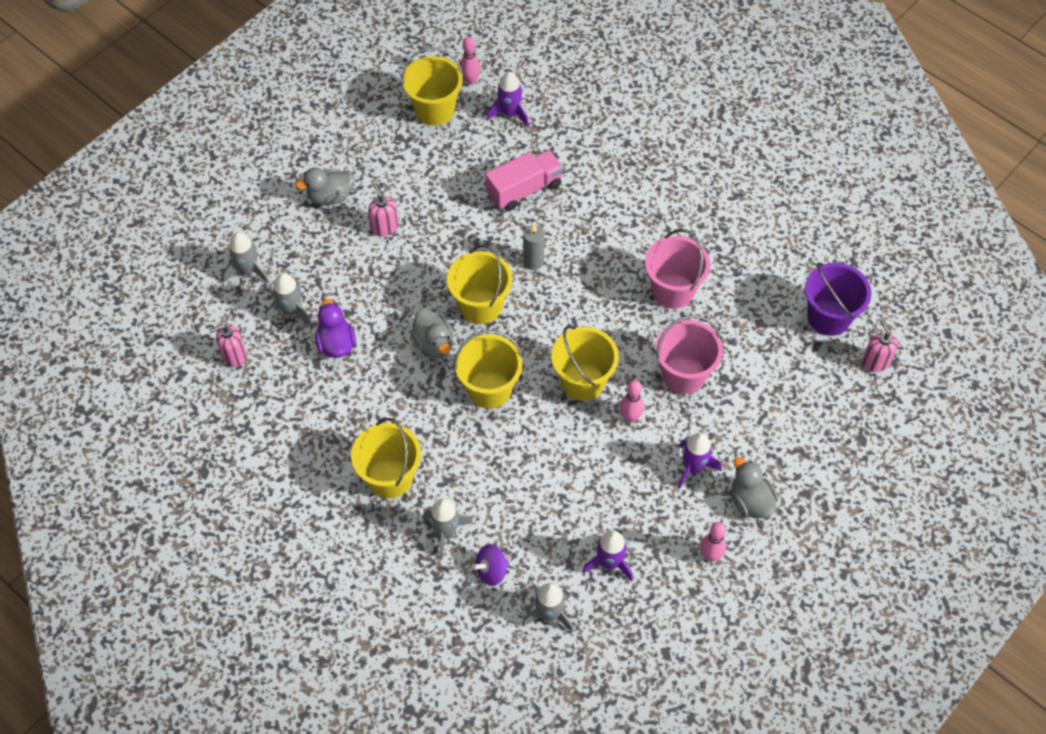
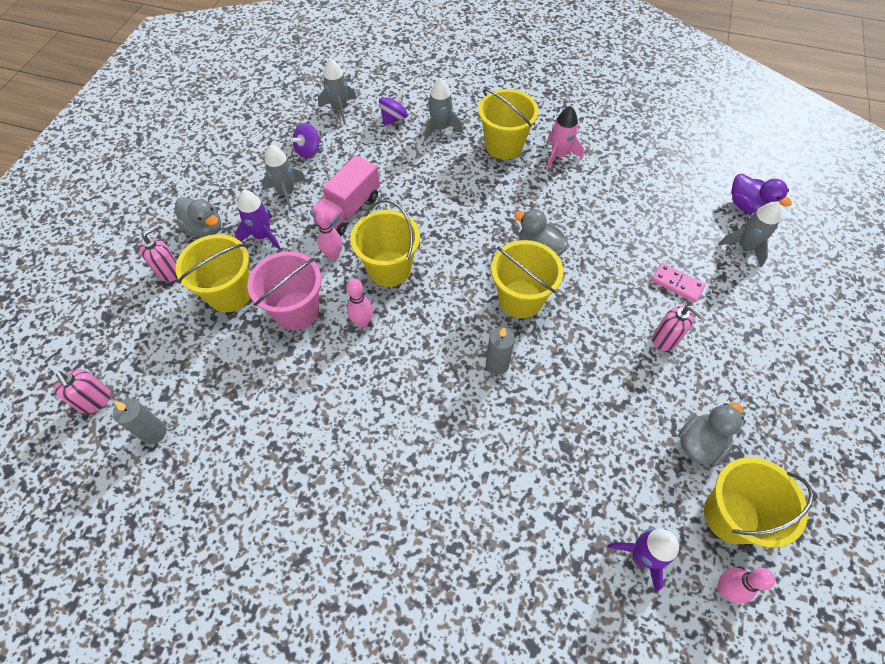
camera: 155 degrees right, 0 degrees up
pink soap dispenser [209,324,246,367] -> pink soap dispenser moved to [139,225,178,282]
grey rocket [266,273,312,326] -> grey rocket moved to [262,145,306,211]
grey duck [295,167,354,205] -> grey duck moved to [679,402,744,465]
purple duck [315,299,356,358] -> purple duck moved to [732,174,792,215]
yellow bucket [454,330,523,409] -> yellow bucket moved to [176,234,251,312]
pink truck [485,150,563,211] -> pink truck moved to [310,155,380,236]
purple rocket [582,530,633,581] -> purple spinning top [291,123,320,158]
pink bucket [645,229,710,309] -> none
pink bowling pin [700,522,726,562] -> pink bowling pin moved to [346,278,373,327]
purple bucket [805,262,871,336] -> grey candle [113,398,166,444]
none -> pink rocket [546,106,584,170]
none -> pink domino [651,263,706,302]

